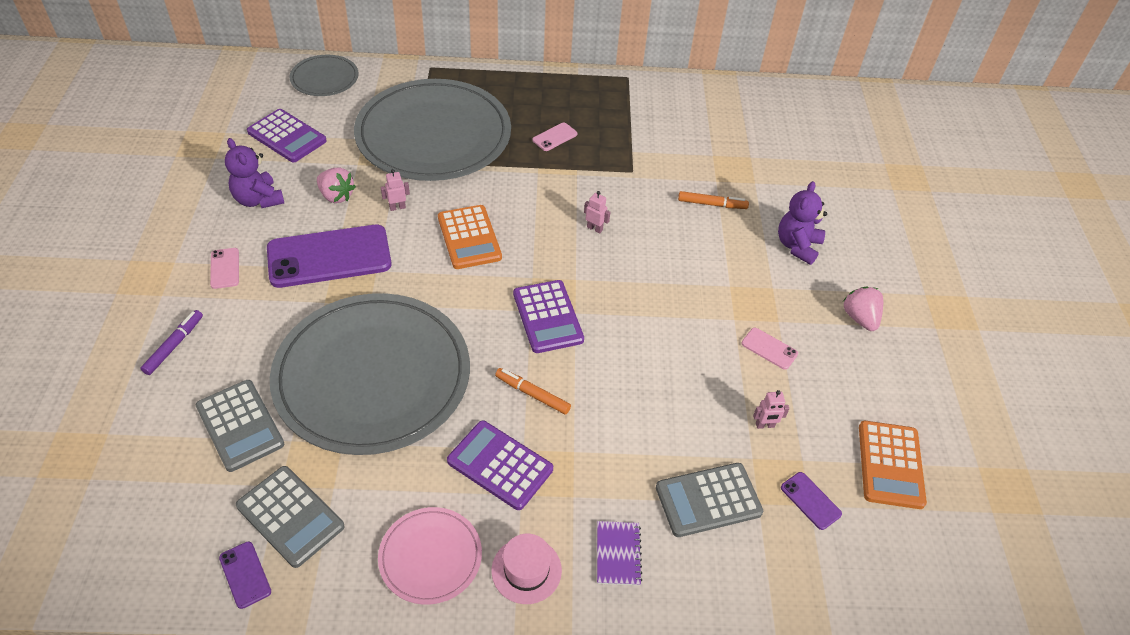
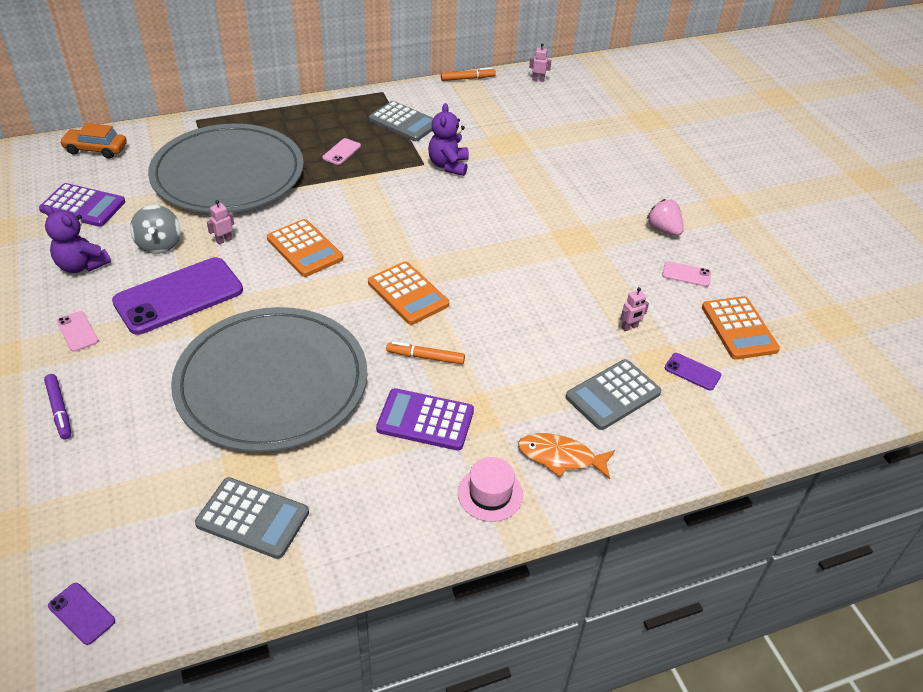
camera: 20 degrees left, 5 degrees down
purple marker [140,310,203,375] -> purple marker turned 150 degrees clockwise [44,374,71,439]
grey calculator [196,380,284,472] -> grey calculator moved to [369,101,433,141]
purple phone [219,542,271,609] -> purple phone moved to [48,583,115,645]
grey plate [289,55,358,96] -> orange car [59,123,127,159]
pink strawberry [317,167,356,203] -> grey spinning top [130,205,181,254]
pink plate [378,507,482,605] -> none
purple calculator [513,280,584,353] -> orange calculator [368,261,449,325]
pink robot [584,191,610,233] -> pink robot moved to [529,43,551,82]
purple notebook [597,521,642,586] -> orange fish [518,433,615,479]
orange marker [678,191,749,209] -> orange marker moved to [441,68,496,81]
pink phone [741,328,798,370] -> pink phone moved to [662,261,711,287]
purple teddy bear [778,181,827,265] -> purple teddy bear moved to [428,103,469,176]

